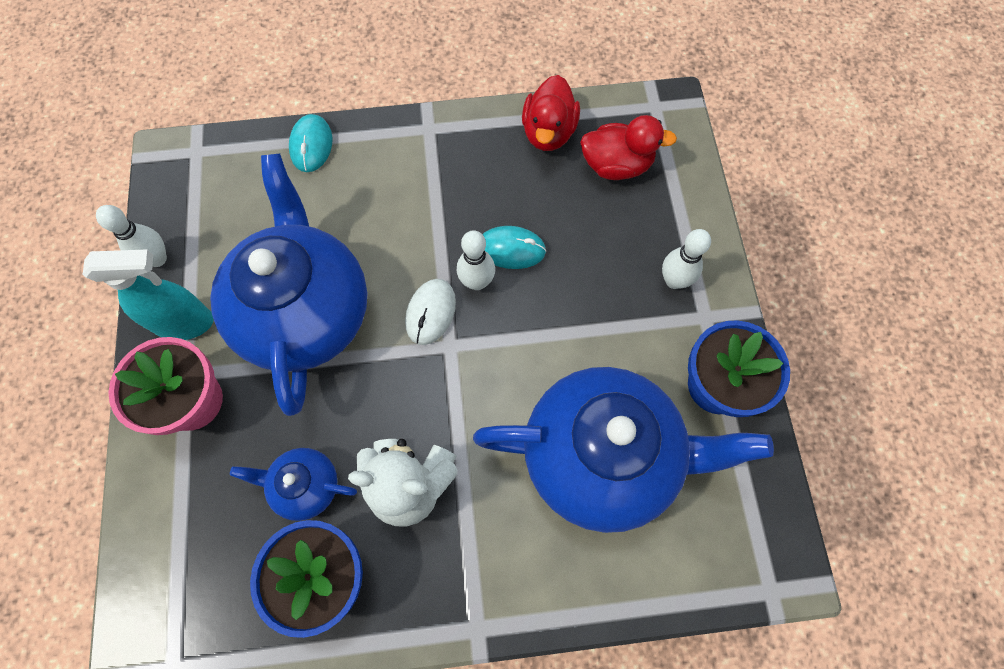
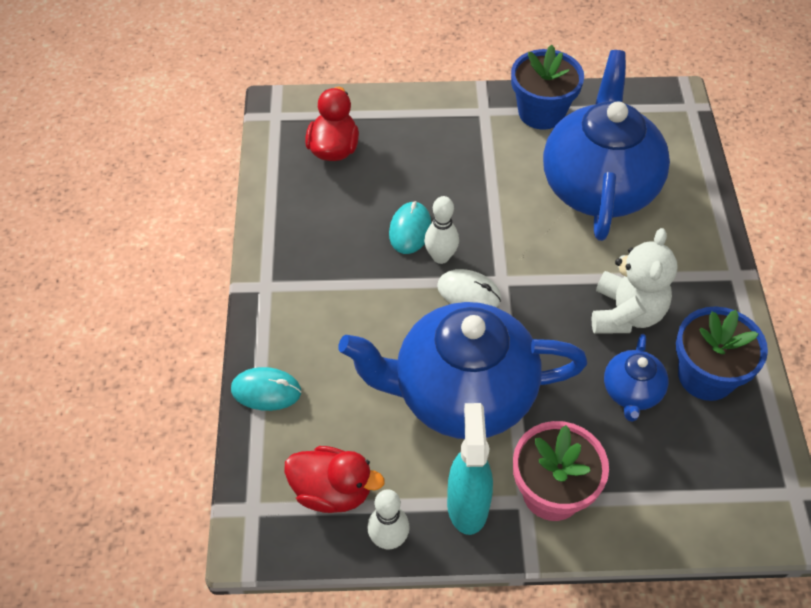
camera: 85 degrees left, 15 degrees down
red duck [522,75,580,151] -> red duck moved to [284,446,385,513]
white bowling pin [662,229,711,289] -> none

